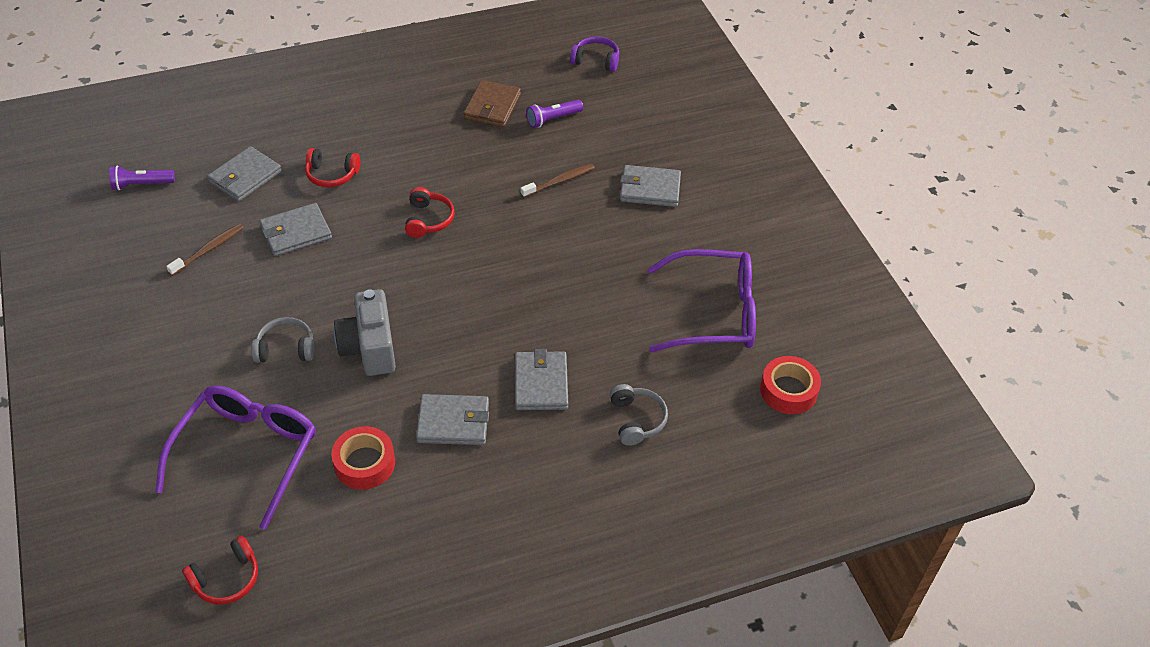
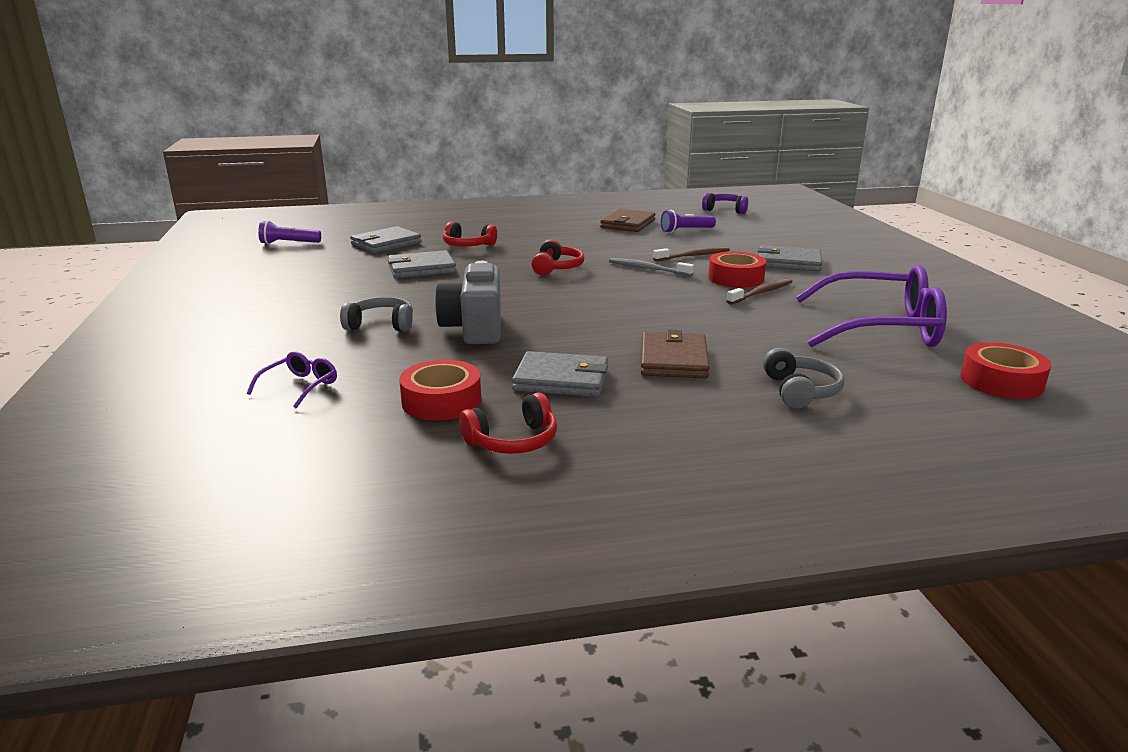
camera: 10 degrees right, 25 degrees down
purple glasses [155,386,316,530] -> purple glasses [247,351,337,408], size x0.43
brown toothbrush [166,223,244,276] -> brown toothbrush moved to [726,278,793,305]
red headphones [182,536,258,605] -> red headphones moved to [459,393,557,454]
grey wallet [515,349,568,410] -> brown wallet [641,329,709,378]
none -> grey toothbrush [609,258,694,277]
none -> red tape [708,252,766,288]

